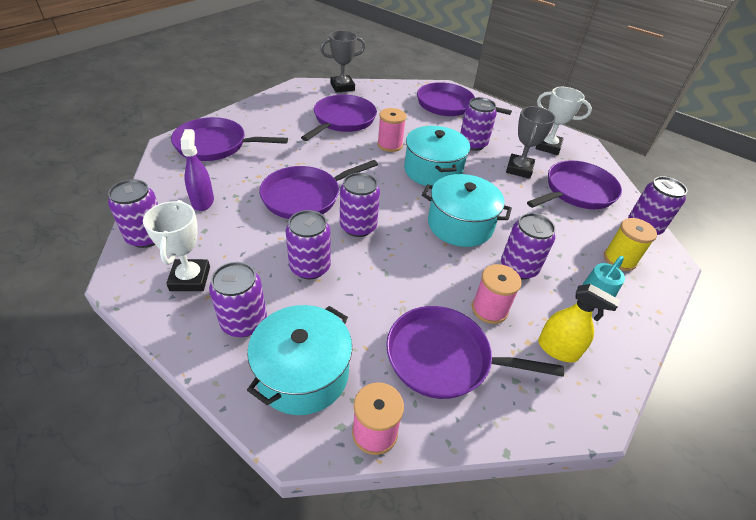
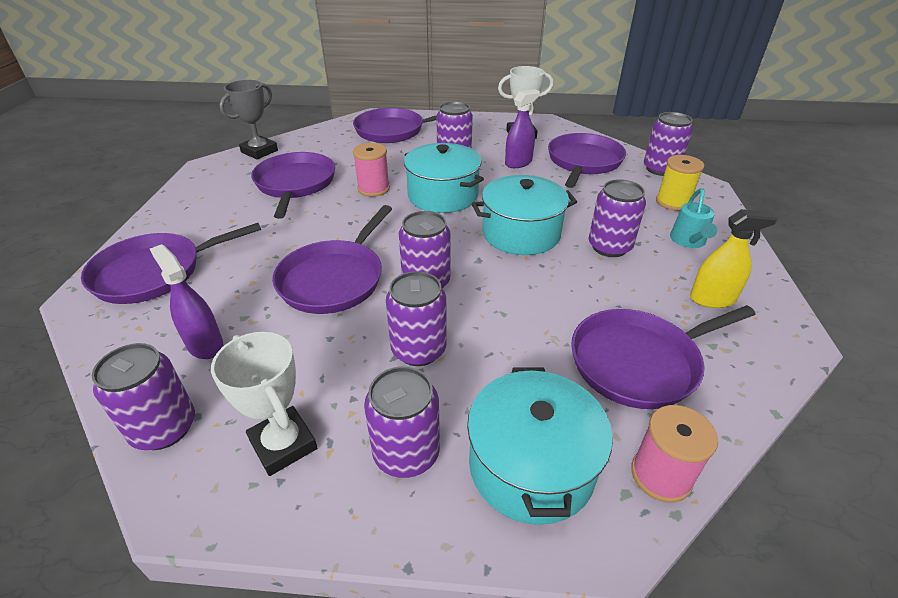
camera: 30 degrees left, 5 degrees down
pink spool [472,264,522,324] -> none
grey trophy [506,106,556,179] -> purple spray bottle [505,89,540,168]

